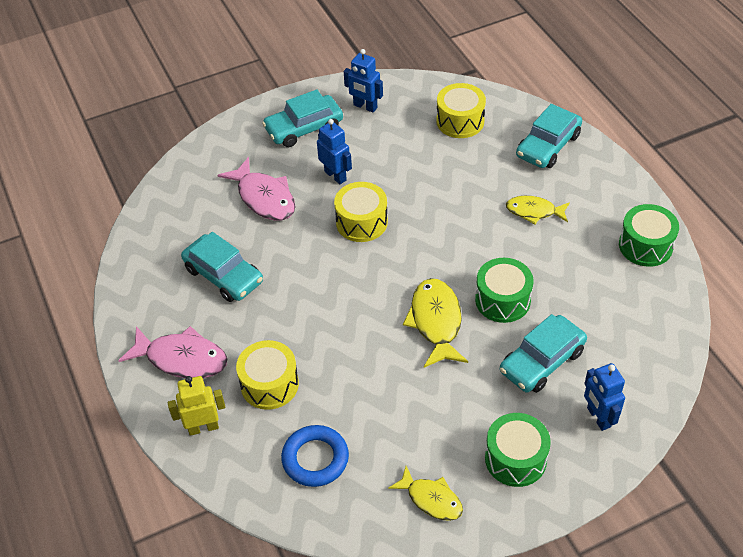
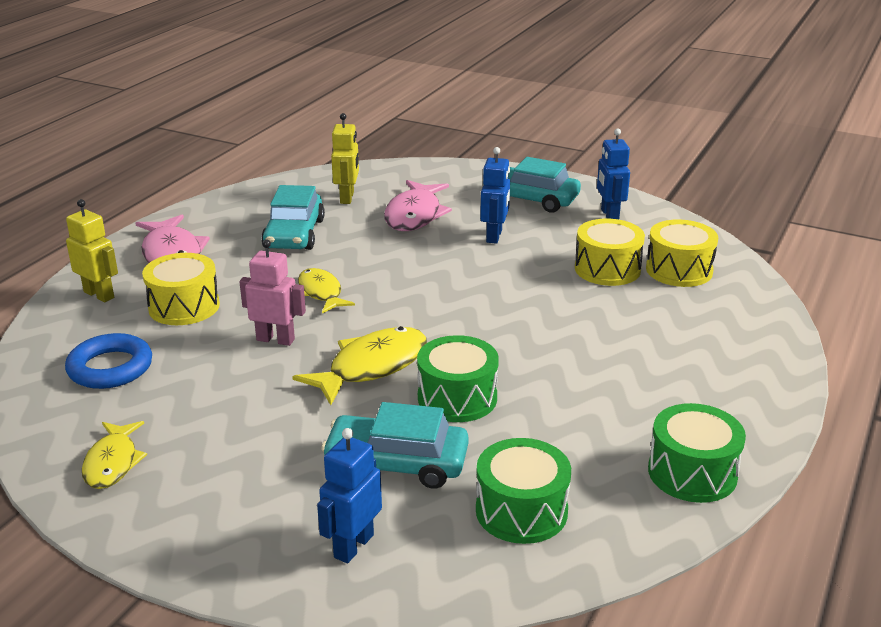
camera: 50 degrees right, 20 degrees down
yellow drum [334,182,388,242] -> yellow drum moved to [575,219,645,286]
green drum [485,413,551,487] -> green drum moved to [476,438,571,544]
yellow fish [506,196,570,224] -> yellow fish moved to [298,268,355,314]
turquoise car [516,104,582,168] -> none
none -> pink robot [240,239,306,346]
none -> yellow robot [331,113,359,204]

